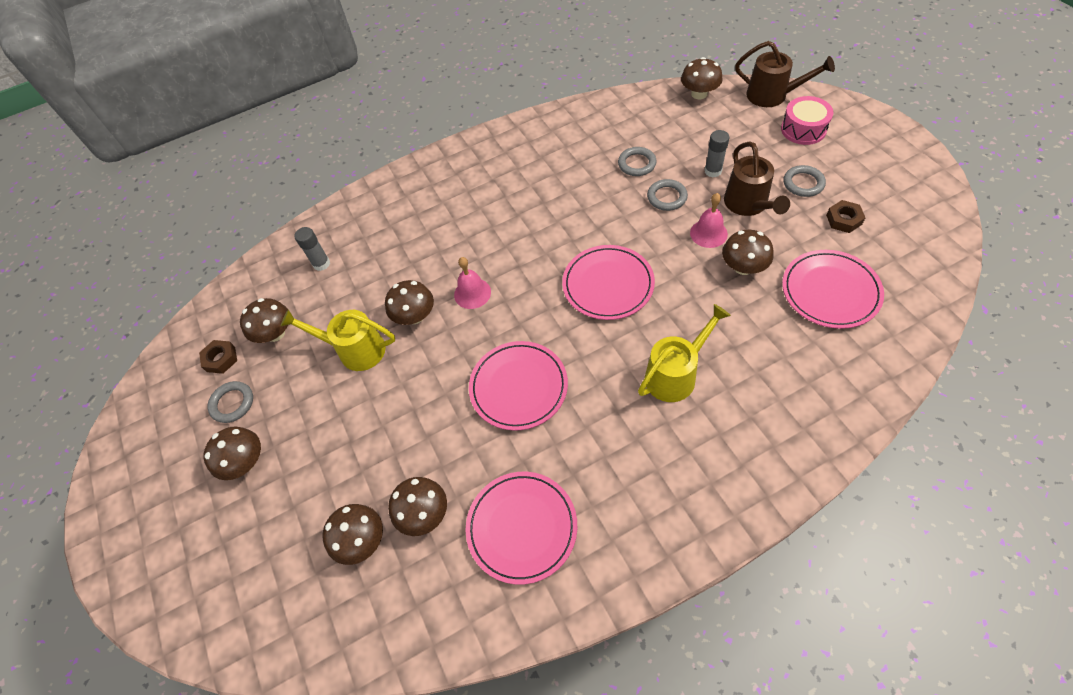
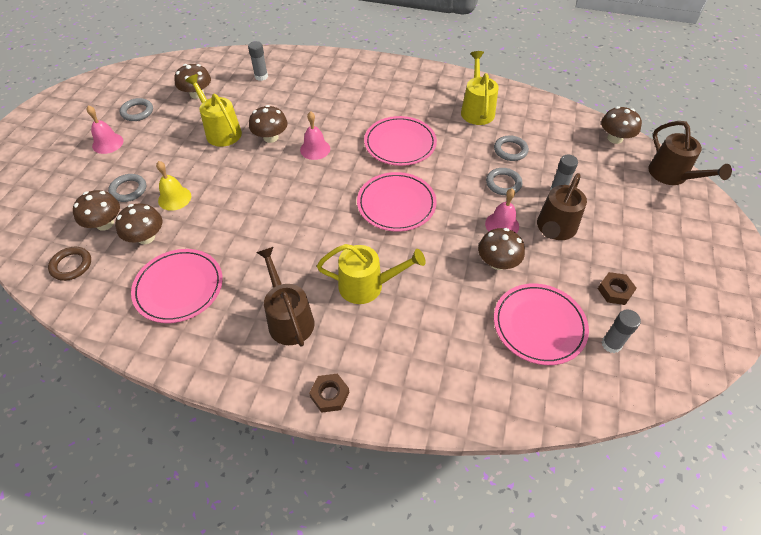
camera: 35 degrees right, 5 degrees down
brown nut [199,340,237,374] -> brown nut moved to [309,374,349,413]
brown mushroom [203,426,261,480] -> pink bell [86,105,123,154]
pink plate [469,341,568,431] -> pink plate moved to [364,116,437,166]
pink drum [781,96,833,145] -> none
grey ring [784,165,826,197] -> grey ring moved to [108,174,146,202]
none -> brown ring [48,247,91,281]
none -> yellow bell [156,161,191,211]
none -> brown watering can [256,247,314,347]
none -> yellow watering can [461,51,499,125]
none -> grey glue stick [602,309,641,353]

